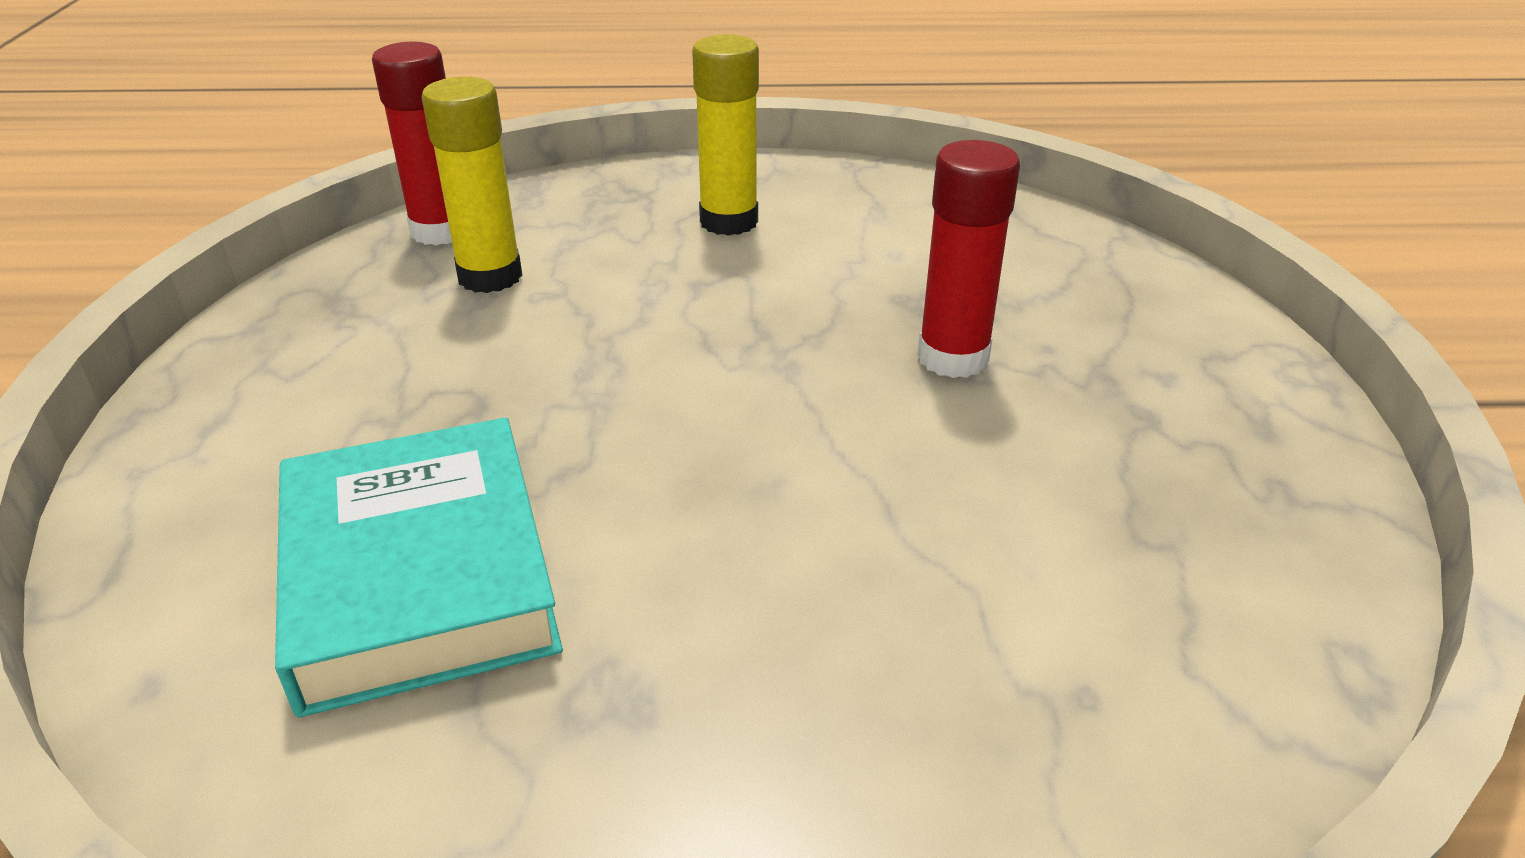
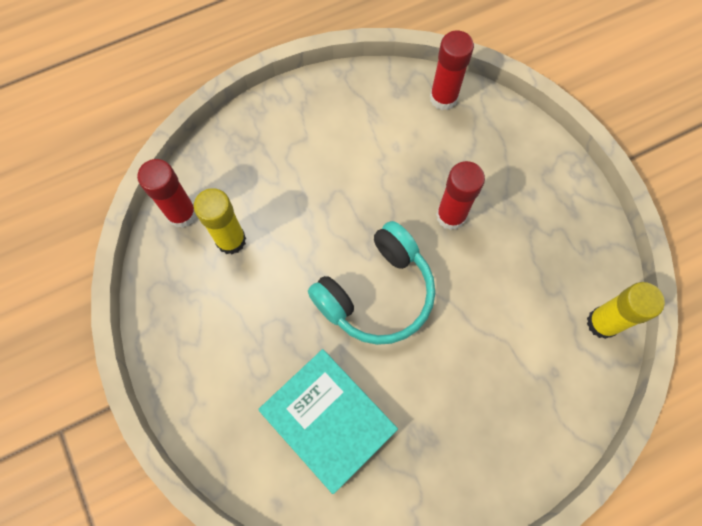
camera: 25 degrees left, 35 degrees up
yellow glue stick [692,34,759,236] -> yellow glue stick moved to [587,282,665,339]
none -> turquoise headphones [308,221,435,345]
none -> red glue stick [430,31,474,110]

